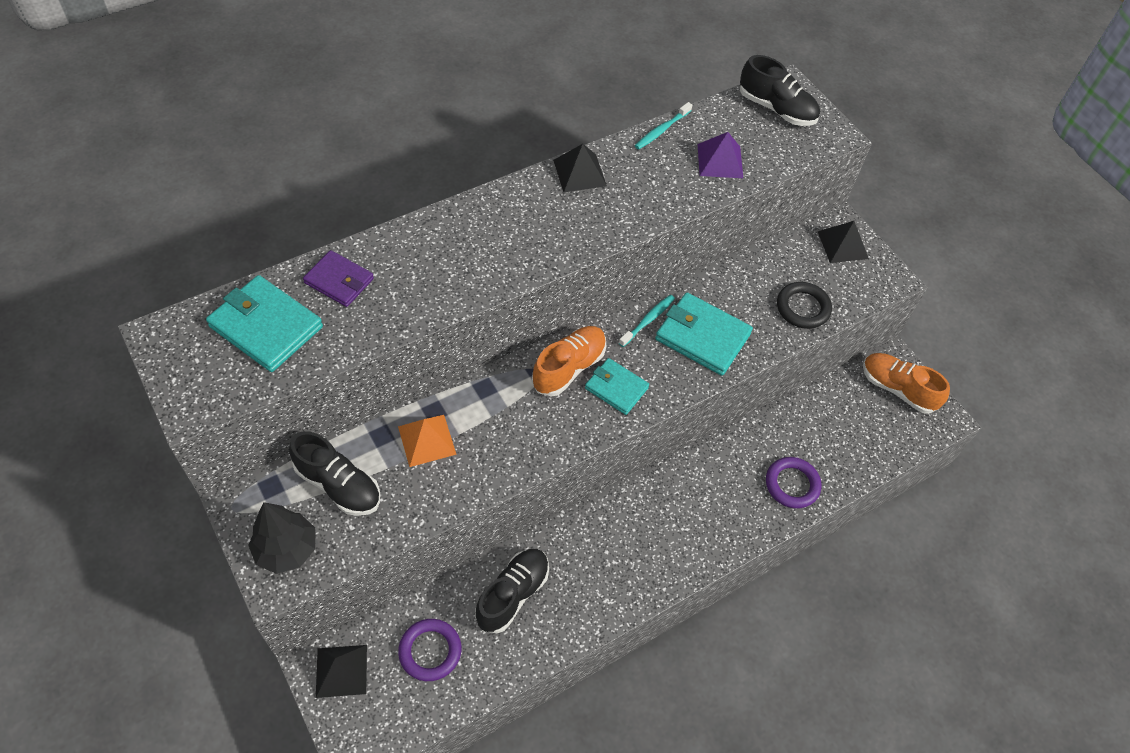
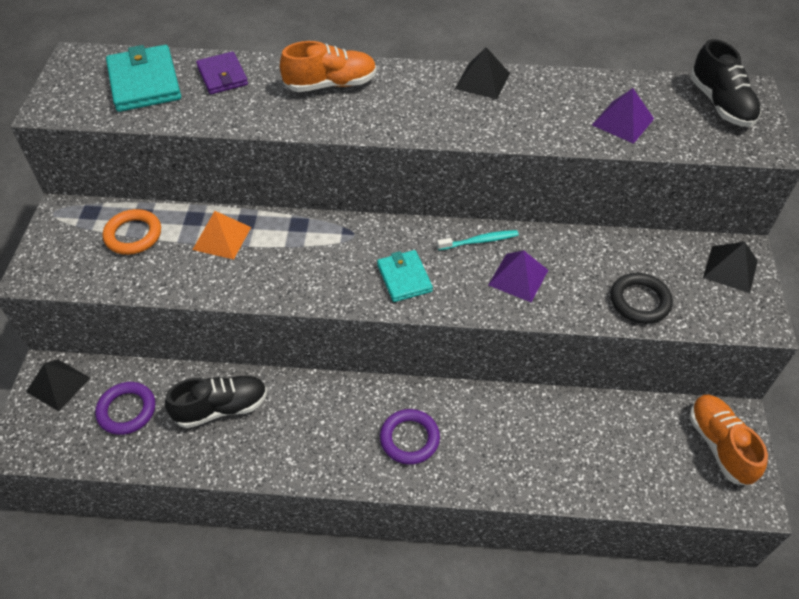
camera: 40 degrees right, 5 degrees down
black tree [248,502,315,574] -> none
black shoe [289,431,380,516] -> orange ring [103,209,161,255]
orange shoe [532,326,606,396] -> orange shoe moved to [280,41,377,92]
turquoise toothbrush [635,102,692,149] -> none
turquoise wallet [655,292,753,376] -> purple pyramid [488,250,548,302]
purple ring [766,457,821,508] -> purple ring moved to [380,409,440,465]

